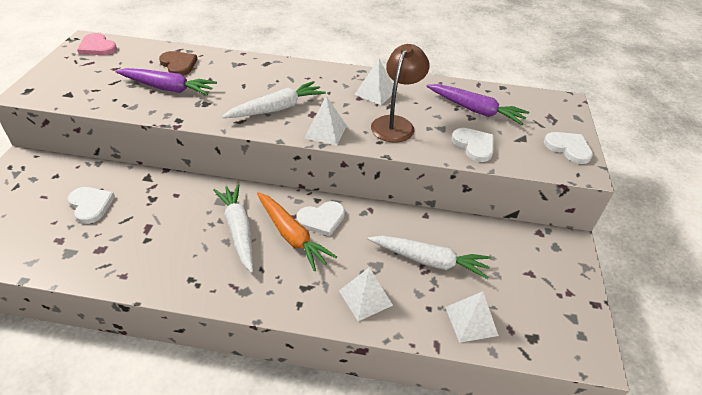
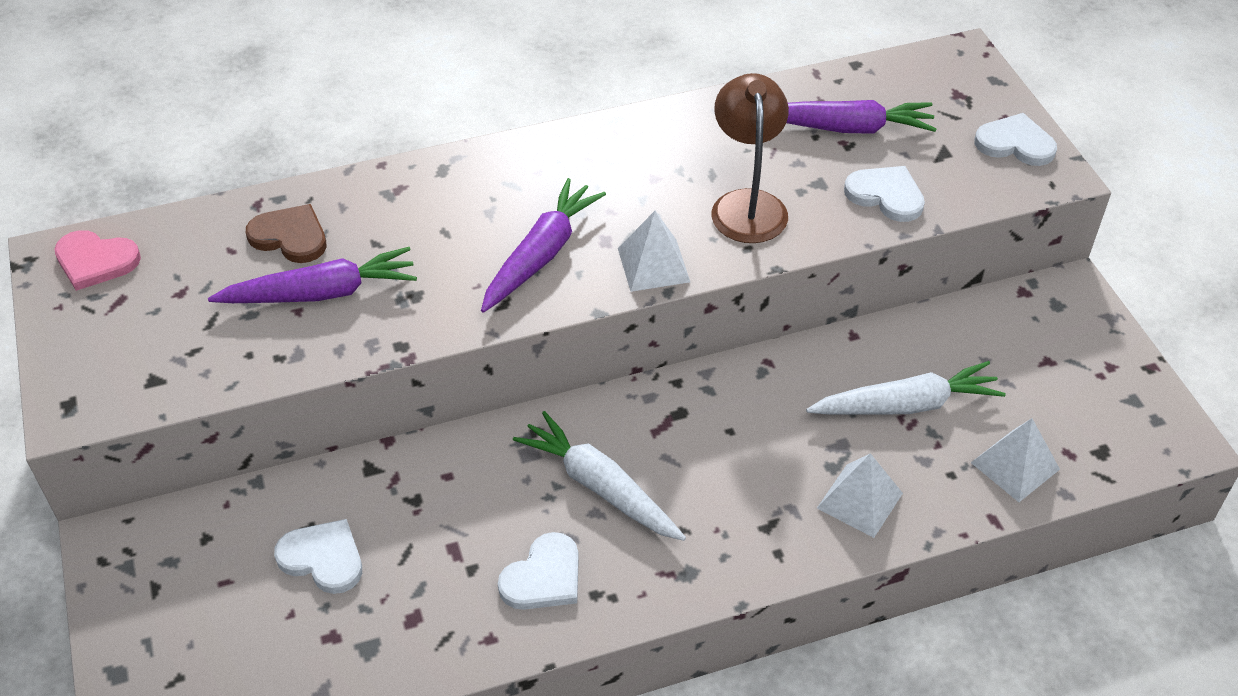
camera: 25 degrees left, 5 degrees up
white carrot [222,81,326,118] -> purple carrot [481,178,606,313]
orange carrot [257,192,337,271] -> none
white heart [296,201,345,236] -> white heart moved to [498,532,579,610]
white pyramid [354,59,393,105] -> none

